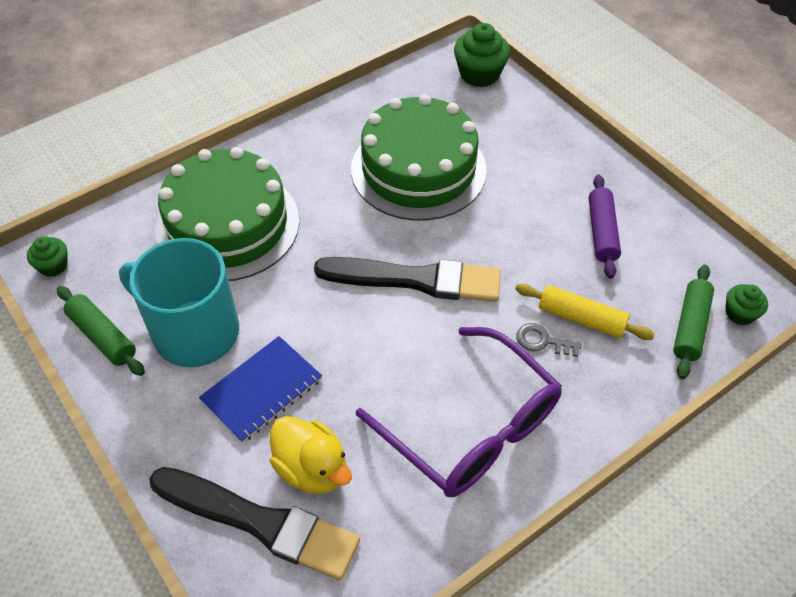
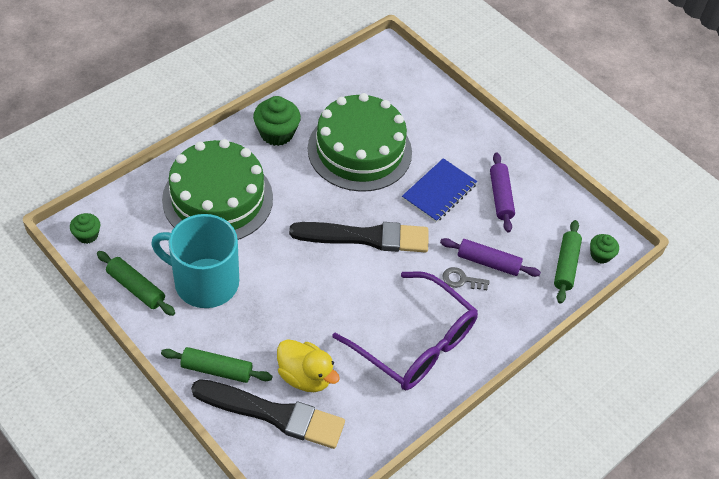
camera: 10 degrees left, 0 degrees up
blue notebook [199,336,322,443] -> blue notebook moved to [402,158,477,222]
green cupcake [454,23,510,87] -> green cupcake moved to [253,96,301,146]
yellow rolling pin [516,284,655,340] -> purple rolling pin [440,238,541,277]
none -> green rolling pin [161,347,272,383]

